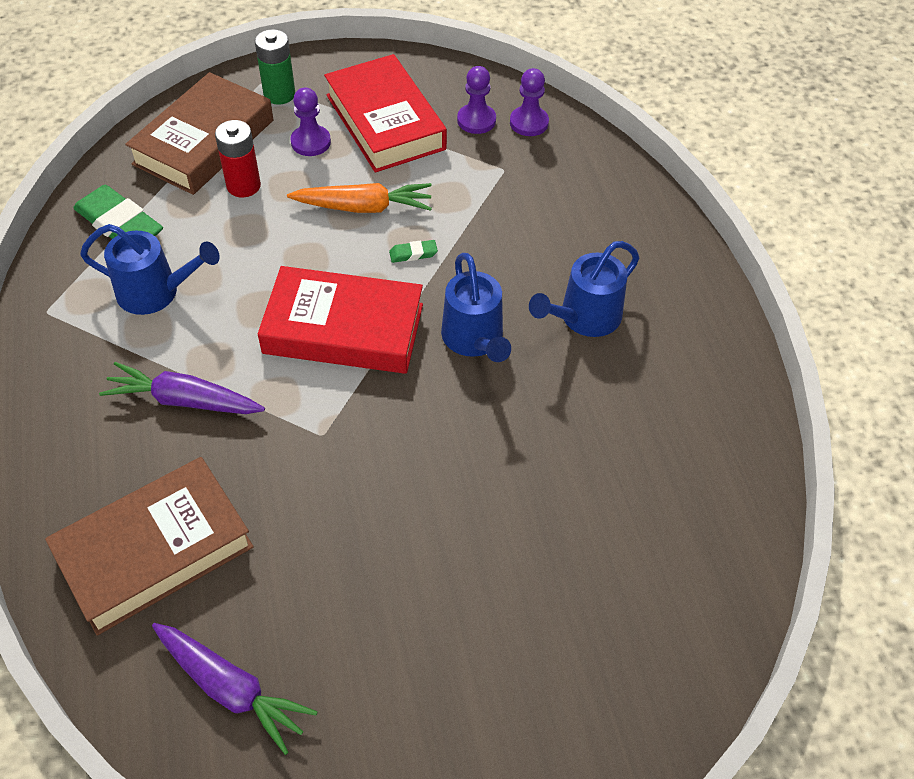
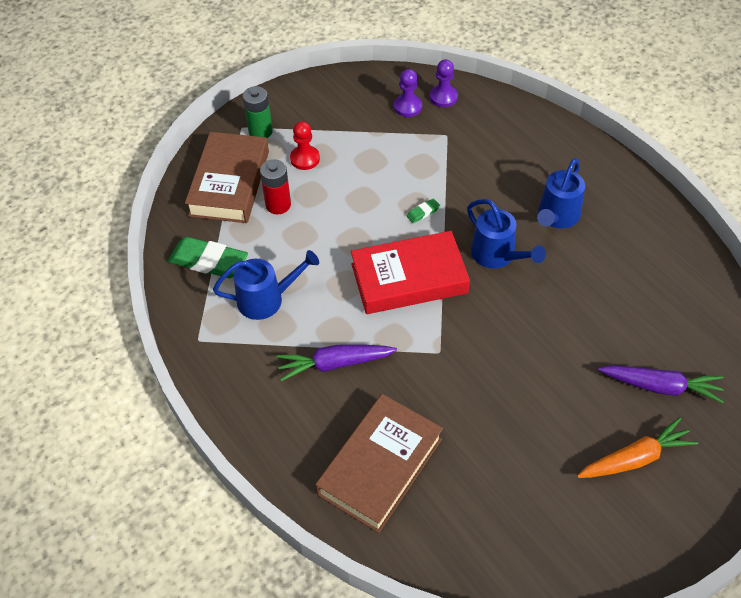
camera: 20 degrees left, 0 degrees up
purple carrot [152,623,318,755] -> purple carrot moved to [598,365,724,403]
orange carrot [287,183,432,213] -> orange carrot moved to [577,417,698,478]
purple pawn [290,88,331,156] -> red pawn [290,121,320,170]
red book [324,54,447,173] -> none

